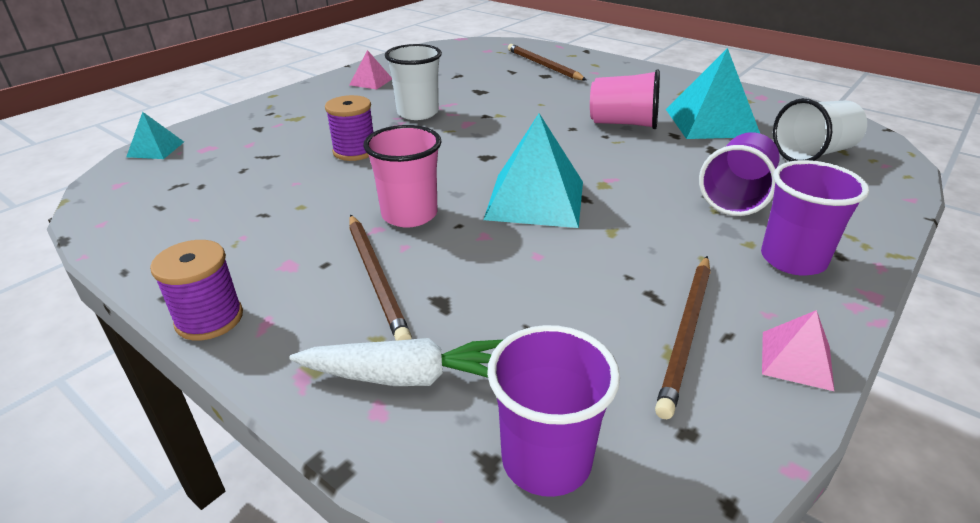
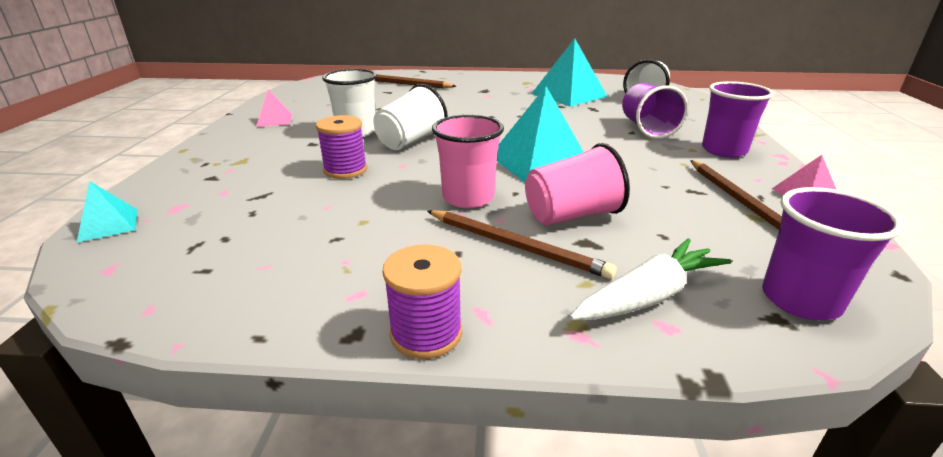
camera: 35 degrees left, 5 degrees down
pink cup [590,69,660,129] -> pink cup moved to [525,143,630,226]
none -> white cup [373,84,448,150]

